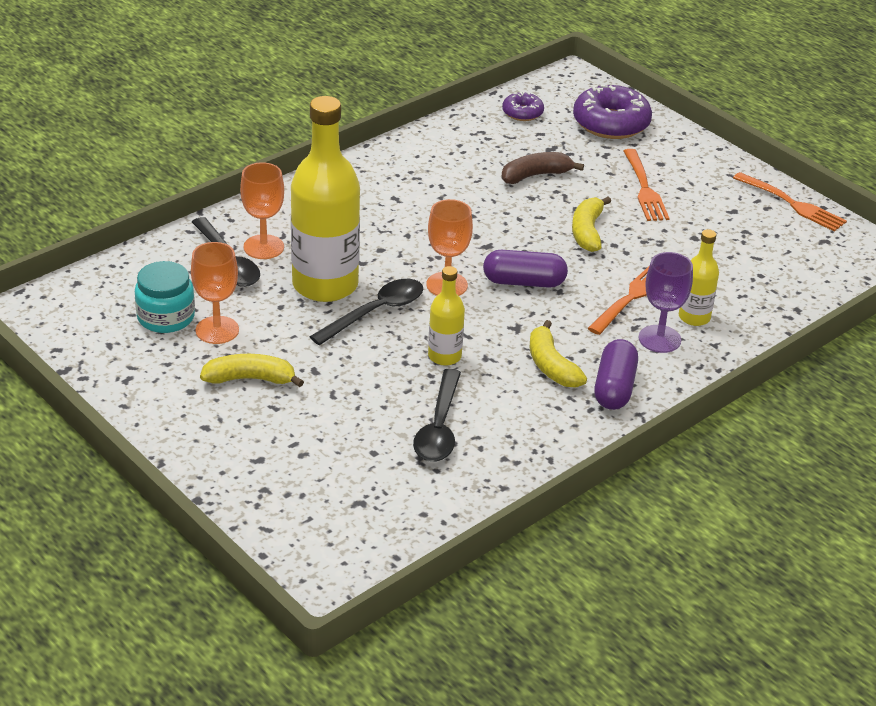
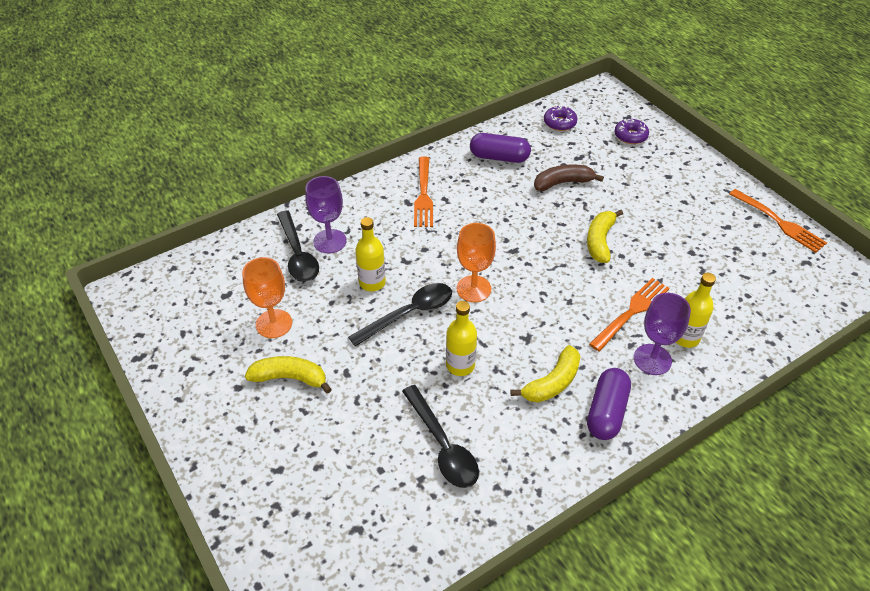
camera: 10 degrees right, 10 degrees up
turquoise jar [135,261,195,333] -> none
orange goblet [240,162,284,259] -> purple goblet [305,176,347,253]
yellow bottle [291,96,360,302] -> yellow bottle [355,217,386,291], size x0.49
black spoon [413,369,461,462] -> black spoon turned 45 degrees counterclockwise [402,385,479,488]
purple capsule [483,250,568,288] -> purple capsule moved to [470,133,531,163]
yellow banana [530,320,587,387] -> yellow banana turned 120 degrees counterclockwise [511,345,580,402]
purple donut [573,85,652,139] -> purple donut [614,119,649,144], size x0.54
orange fork [623,149,670,221] -> orange fork moved to [414,157,433,227]

